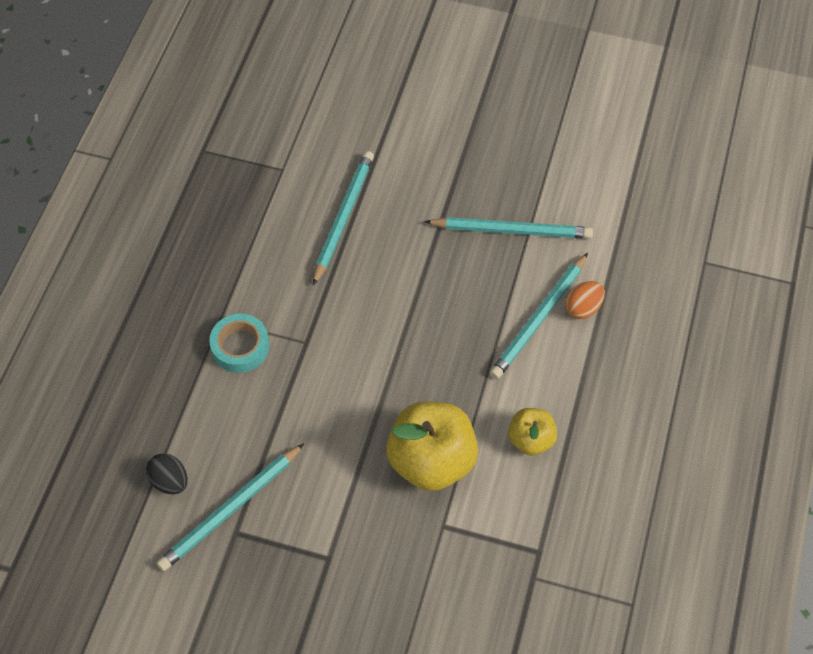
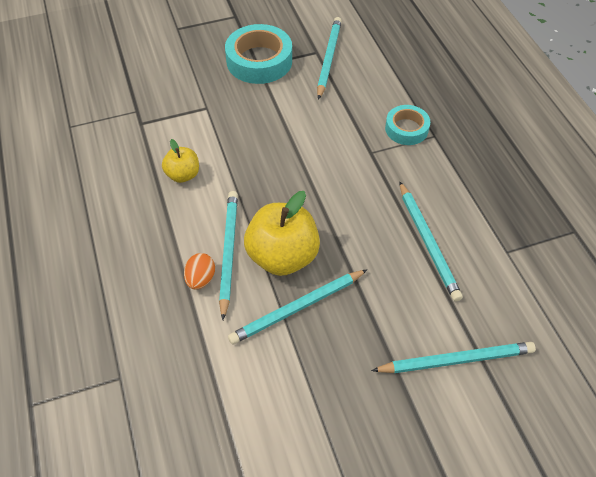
camera: 145 degrees right, 5 degrees down
black egg [146,453,188,494] -> none
yellow apple [386,402,478,491] -> yellow apple moved to [244,191,320,276]
none -> turquoise tape [225,24,292,84]
none -> turquoise pencil [371,342,536,373]

